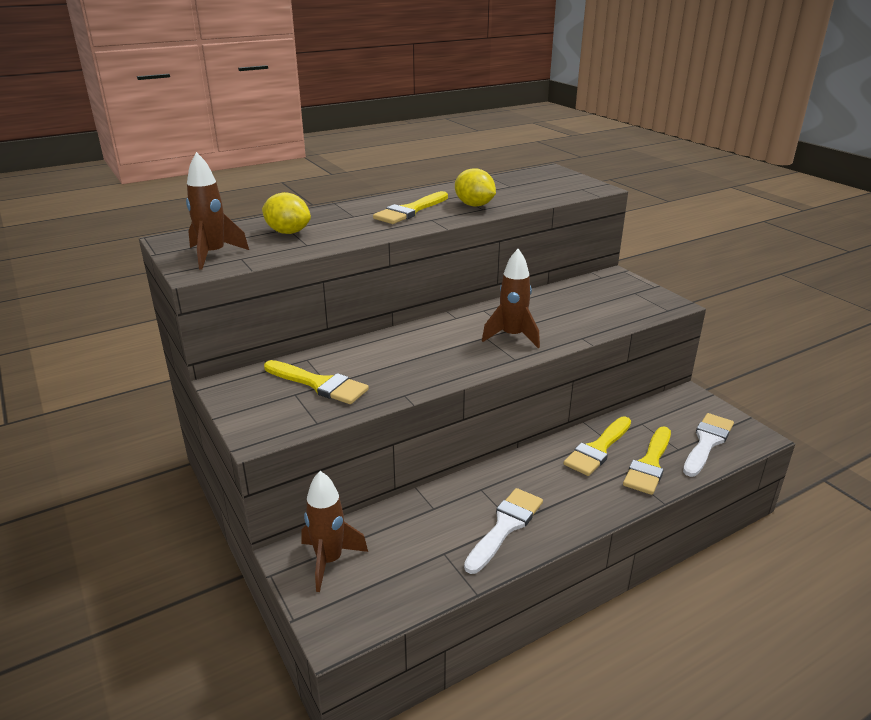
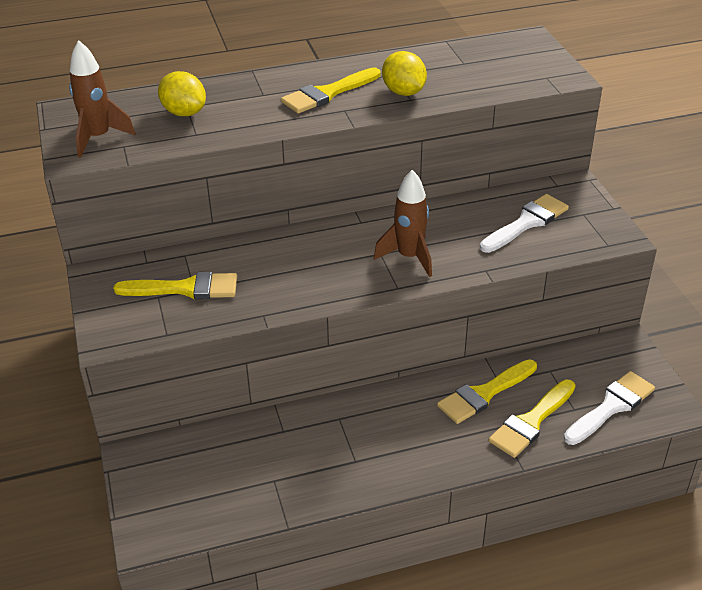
camera: 15 degrees right, 10 degrees up
yellow brush [264,360,369,404] -> yellow brush turned 45 degrees counterclockwise [113,272,237,299]
brown rocket [301,471,368,592] -> none
white brush [464,488,543,574] -> white brush moved to [480,194,569,253]

